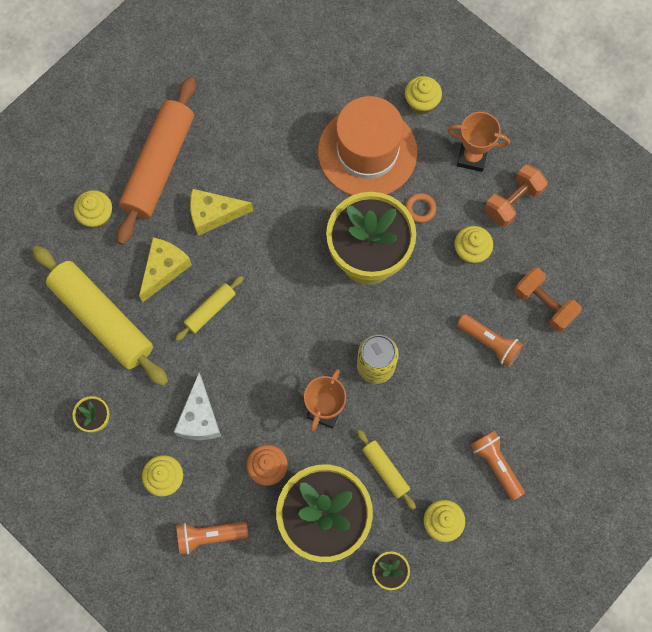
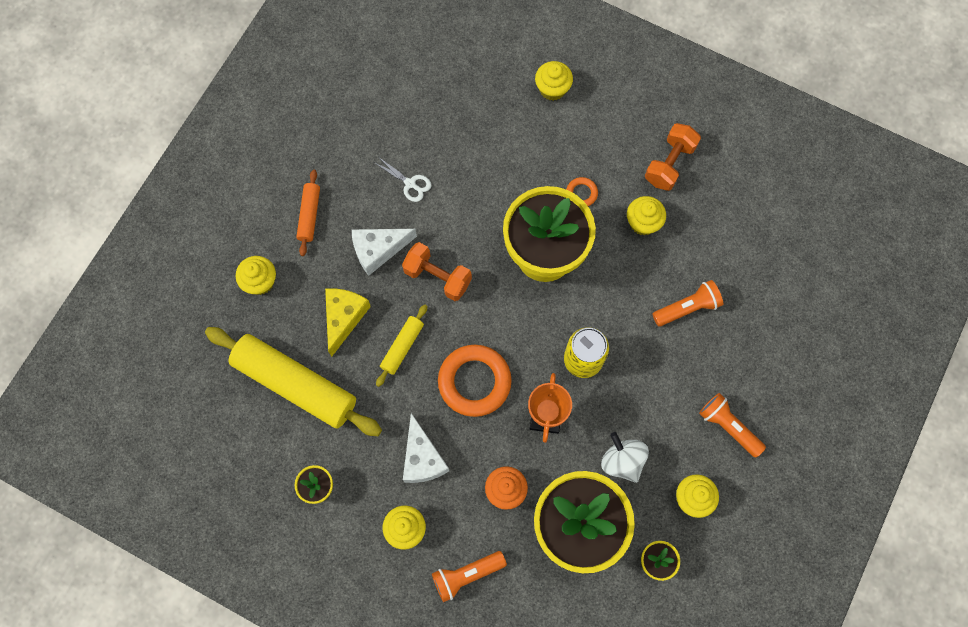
camera: 15 degrees left, 0 degrees up
orange rolling pin [117,77,196,245] -> orange rolling pin [296,170,320,256], size x0.47
yellow cheese [190,189,253,236] -> white cheese [352,229,417,276]
orange hat [318,96,417,195] -> none
yellow rolling pin [357,429,416,510] -> white spinning top [601,432,649,483]
orange trophy [448,112,510,172] -> none
orange flashlight [457,314,524,367] -> orange flashlight turned 45 degrees counterclockwise [652,280,723,326]
orange dumbbell [514,267,582,332] -> orange dumbbell moved to [402,242,472,301]
none -> white scissors [375,158,432,202]
none -> orange ring [438,345,512,417]

